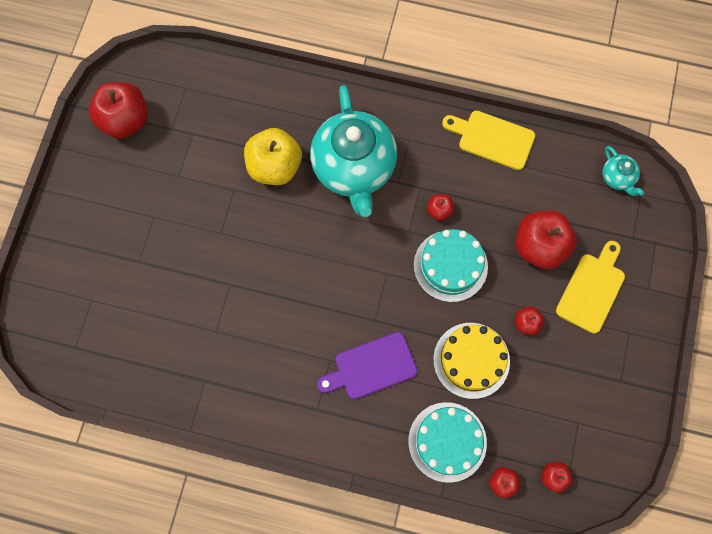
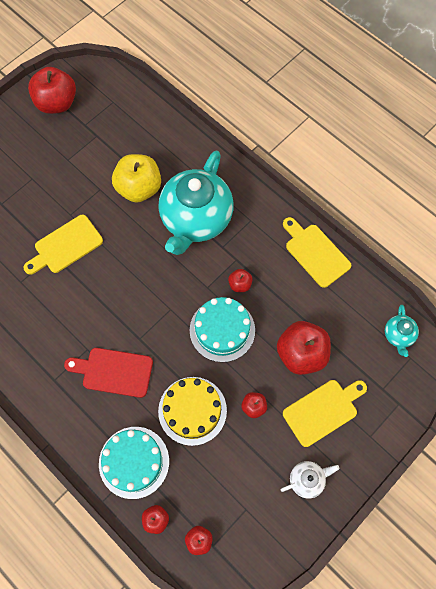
camera: 30 degrees right, 5 degrees down
purple cutting board [317,332,417,399] -> red cutting board [64,348,153,398]
none -> yellow cutting board [23,215,103,275]
none -> white teapot [281,461,340,499]

